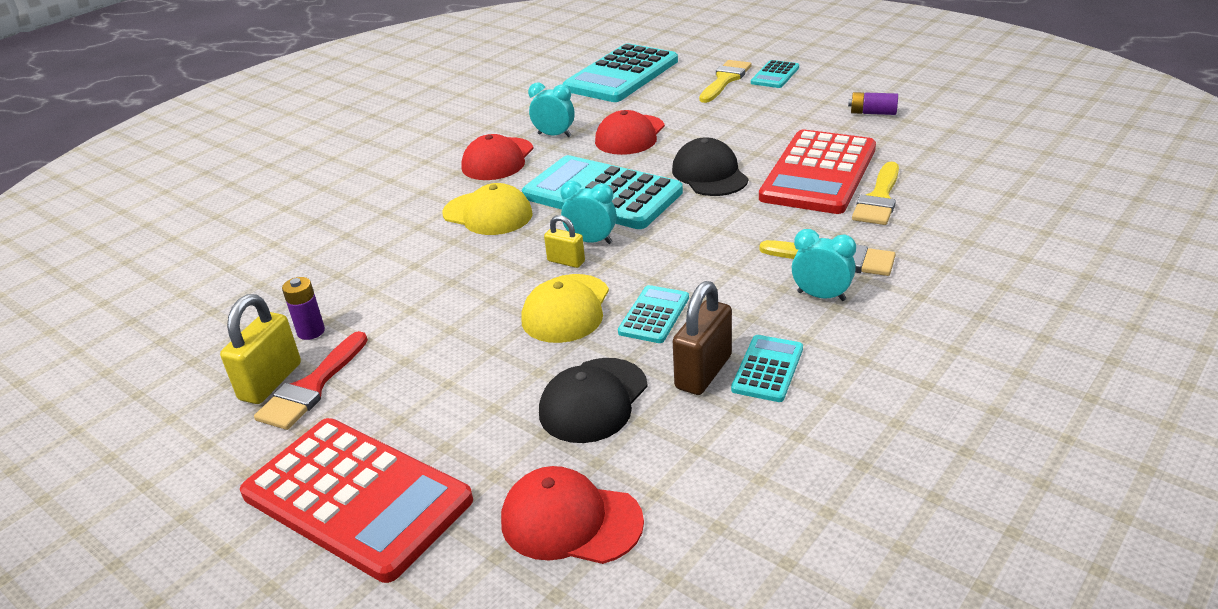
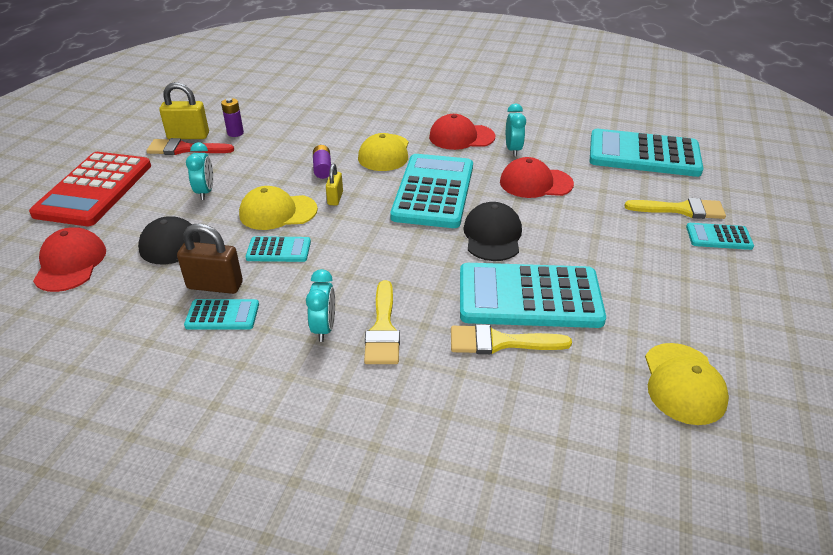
camera: 65 degrees right, 5 degrees up
turquoise clock [560,181,617,244] -> turquoise clock moved to [186,142,213,200]
black cap [672,137,749,196] -> black cap turned 45 degrees counterclockwise [463,202,522,261]
red calculator [759,130,876,214] -> turquoise calculator [460,263,606,328]
purple battery [848,92,898,115] -> purple battery moved to [313,145,331,179]
none -> yellow cap [645,343,729,425]

